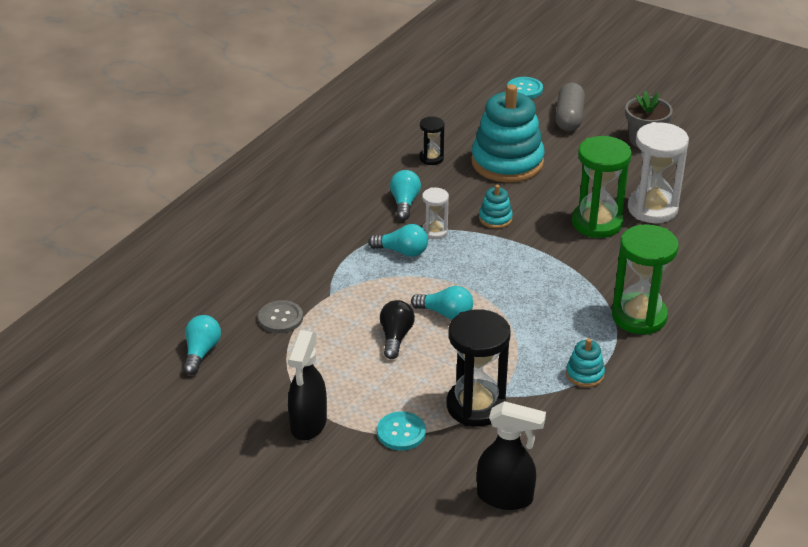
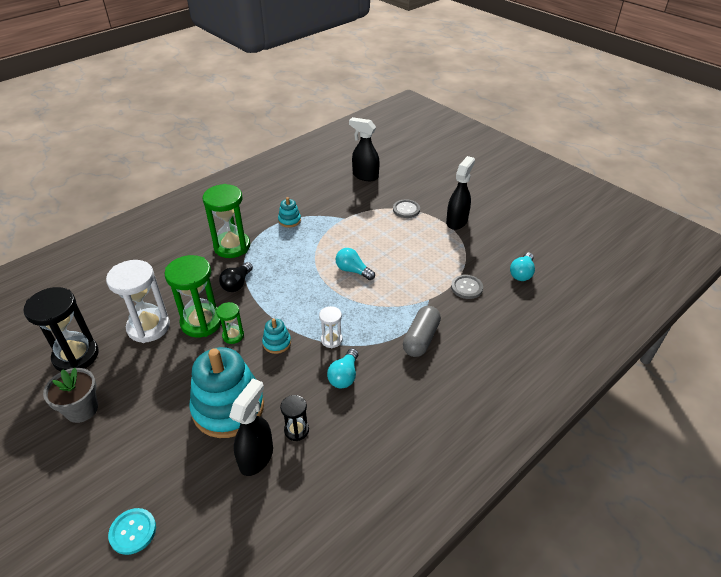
camera: 165 degrees left, 5 degrees up
turquoise light bulb [368,224,428,257] -> none
turquoise button [377,412,426,450] -> grey button [393,199,420,218]
black light bulb [380,300,415,359] -> black light bulb moved to [219,262,253,292]
black hourglass [447,309,511,427] -> black hourglass moved to [23,287,99,372]
grey capsule [556,83,585,131] -> grey capsule moved to [403,306,441,357]
none -> green hourglass [216,302,244,344]
none -> black spray bottle [229,379,273,476]

